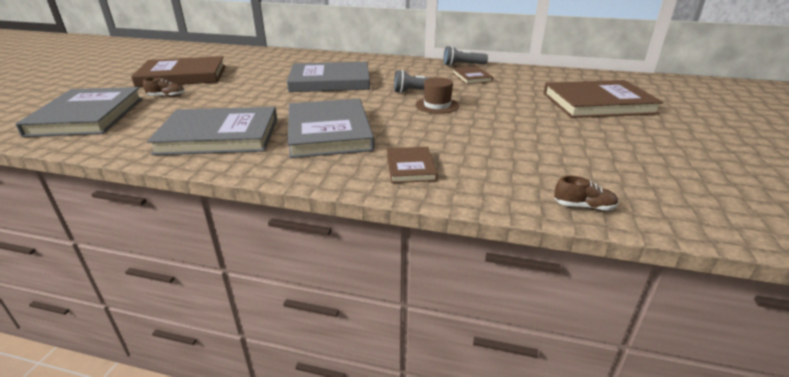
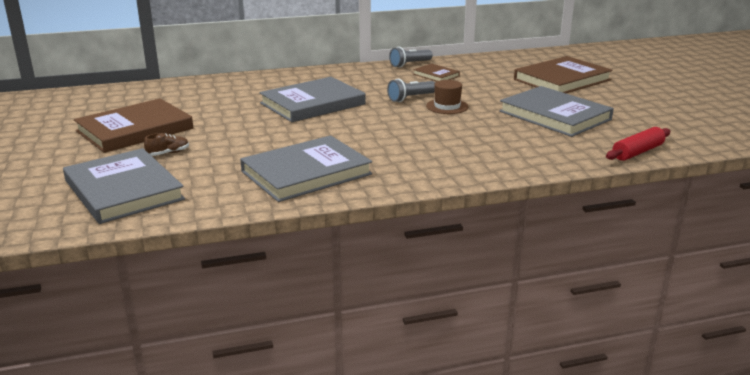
camera: 30 degrees left, 5 degrees down
grey book [287,99,374,158] -> grey book moved to [499,86,614,137]
brown book [387,147,438,183] -> none
brown shoe [554,176,618,211] -> red rolling pin [606,127,670,161]

